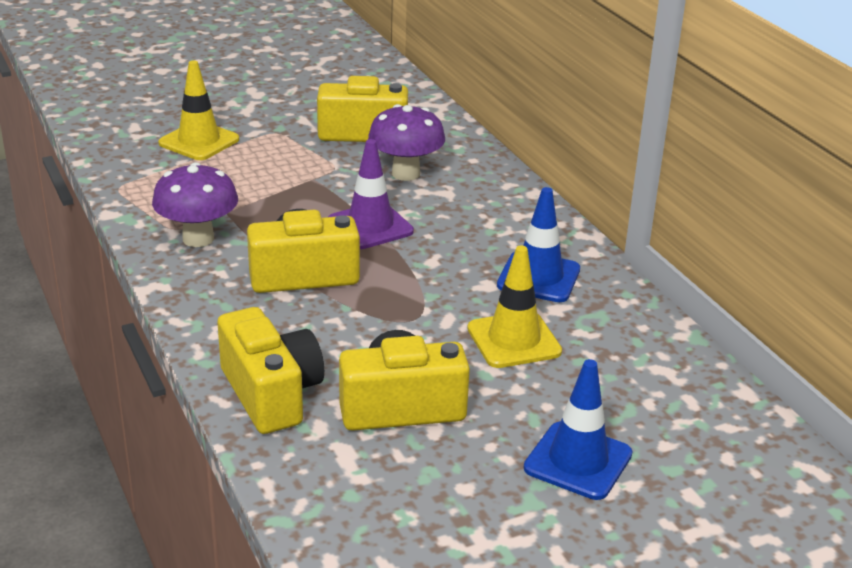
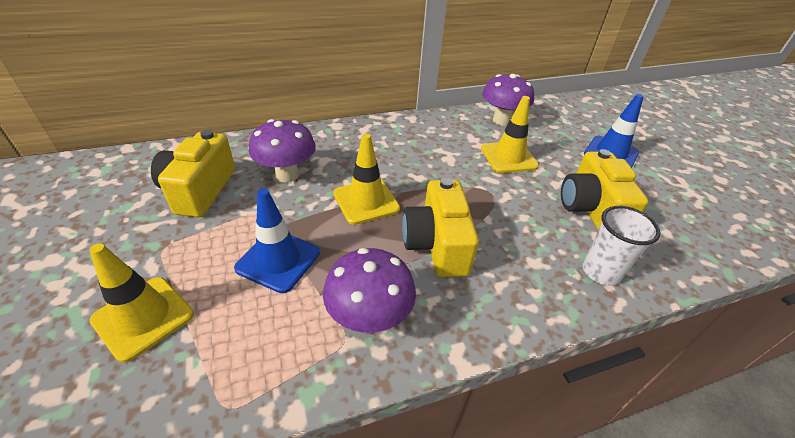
camera: 85 degrees left, 10 degrees up
yellow camera [217,307,324,434] -> white cup [583,206,661,286]
purple traffic cone [328,139,414,249] -> yellow traffic cone [334,134,400,225]
blue traffic cone [497,187,580,302] -> blue traffic cone moved to [234,188,320,293]
none -> purple mushroom [482,74,534,126]

